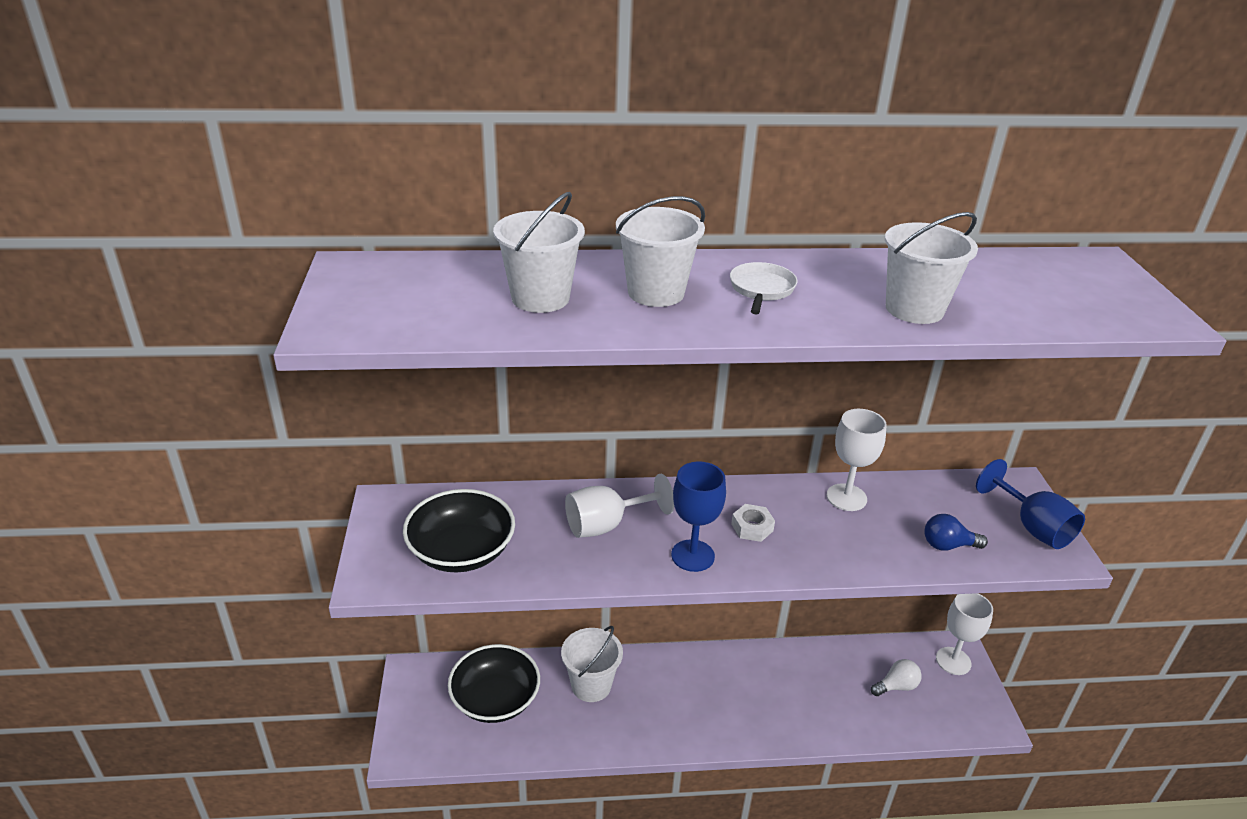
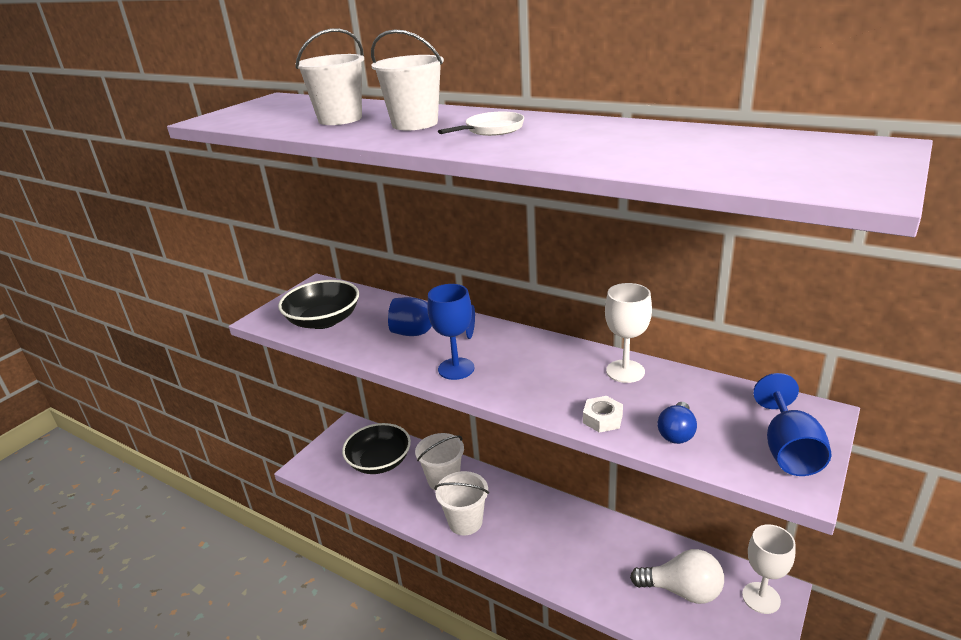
camera: 40 degrees right, 5 degrees down
white goblet [565,474,674,538] -> blue goblet [388,297,475,339]
white nut [731,504,775,542] -> white nut moved to [583,396,623,433]
white light bulb [871,659,922,696] -> white light bulb [630,549,724,604], size x1.67
white bucket [885,212,978,324] -> white bucket moved to [434,471,489,535]
blue light bulb [924,514,988,551] -> blue light bulb turned 105 degrees counterclockwise [658,402,697,444]

